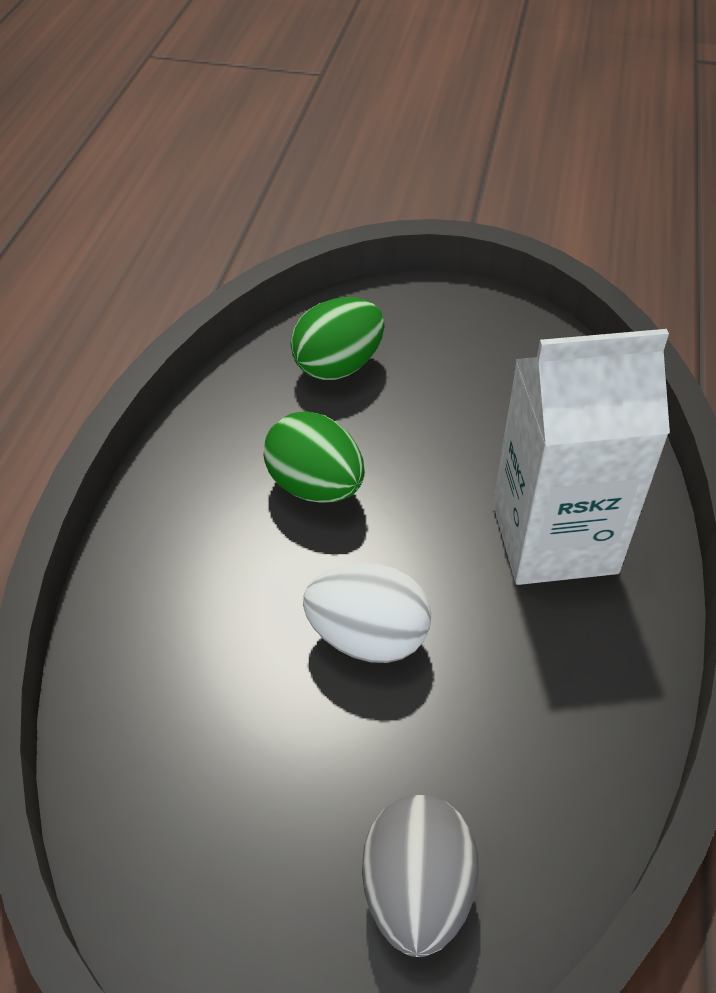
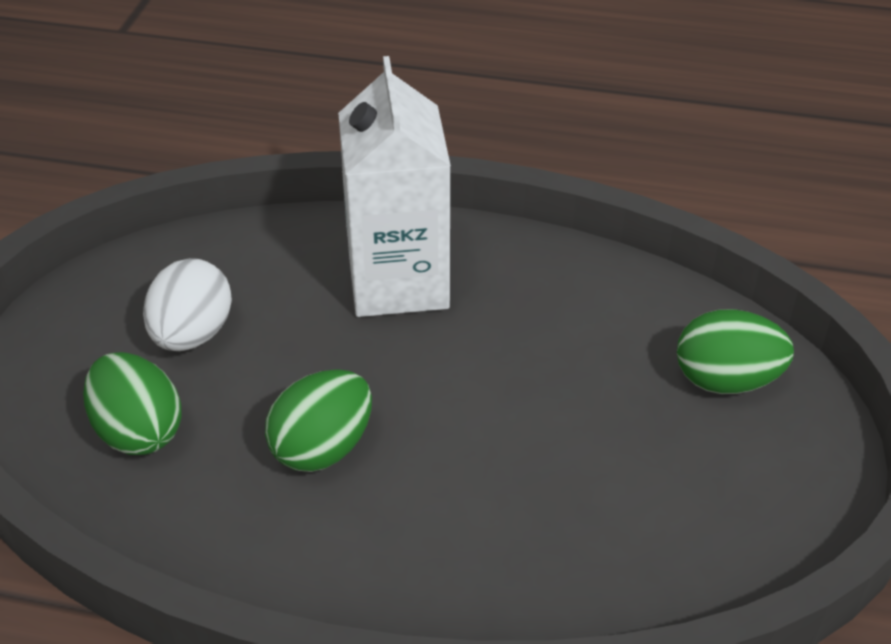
camera: 90 degrees left, 5 degrees down
white egg [303,563,431,663] -> white egg moved to [143,258,232,351]
grey egg [362,795,478,957] -> green egg [677,309,794,394]

